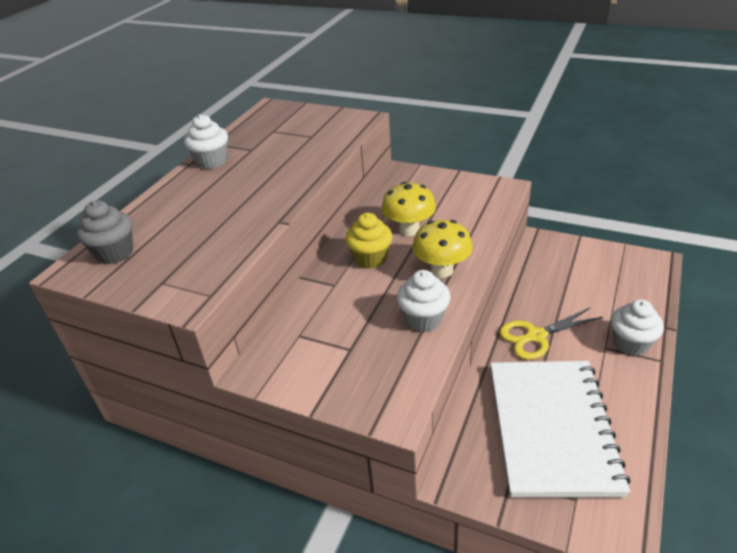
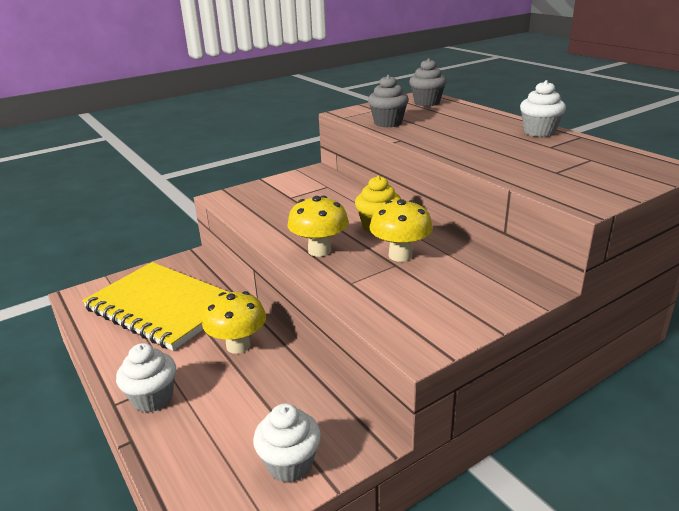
camera: 120 degrees right, 10 degrees down
white cupcake [397,270,451,332] -> white cupcake moved to [253,403,321,483]
white notebook [490,361,631,498] -> yellow notebook [82,262,229,351]
yellow scissors [499,307,602,360] -> yellow mushroom [202,291,266,354]
none -> grey cupcake [368,75,409,128]

